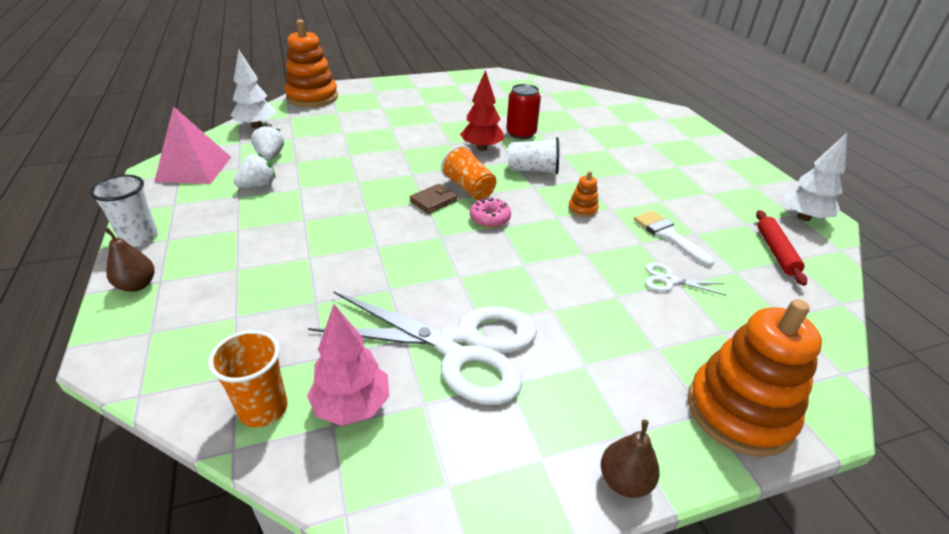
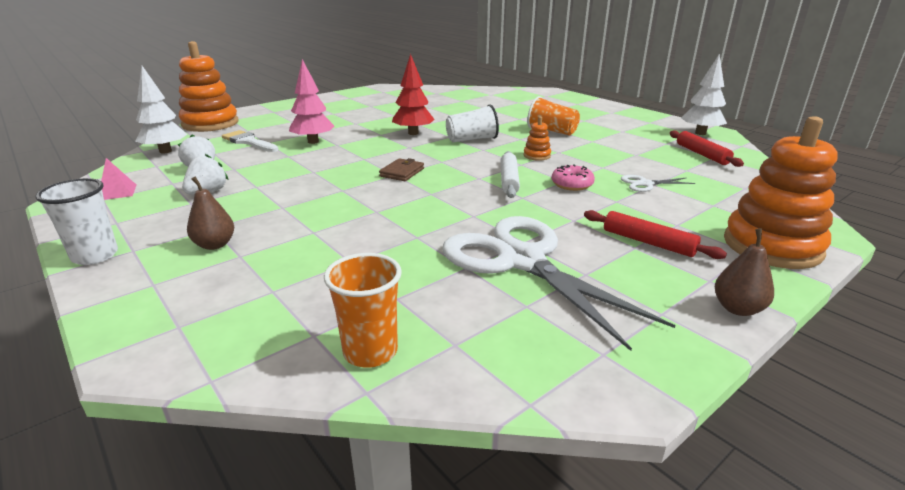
camera: 20 degrees left, 10 degrees down
brown pear [104,228,155,292] -> brown pear moved to [187,177,234,250]
pink pyramid [154,106,231,184] -> pink pyramid [101,158,136,200], size x0.48
pink tree [307,304,389,426] -> pink tree moved to [289,59,334,144]
white scissors [308,291,537,405] -> white scissors turned 120 degrees counterclockwise [442,216,675,351]
orange cup [441,145,496,200] -> orange cup moved to [527,96,580,135]
pink donut [470,198,511,228] -> pink donut moved to [551,165,595,191]
red can [506,84,541,139] -> none
white brush [634,211,715,267] -> white brush moved to [222,130,278,152]
none -> white rolling pin [501,151,520,198]
none -> red rolling pin [584,210,727,259]

